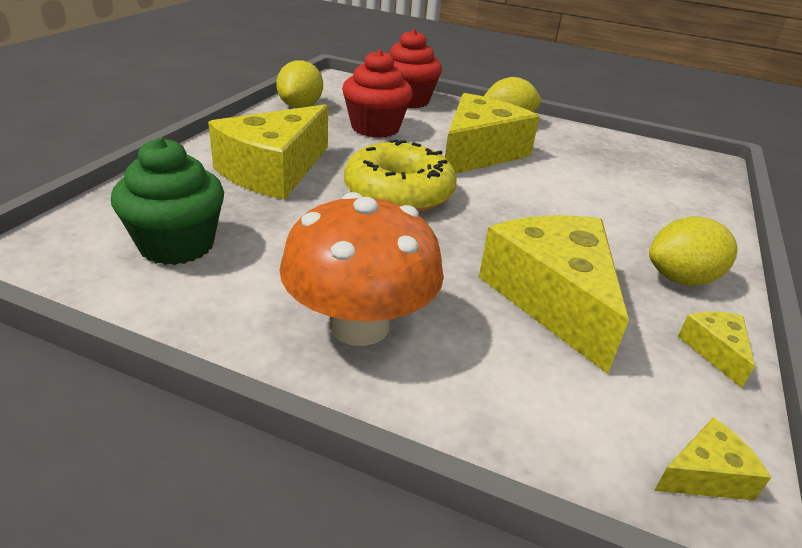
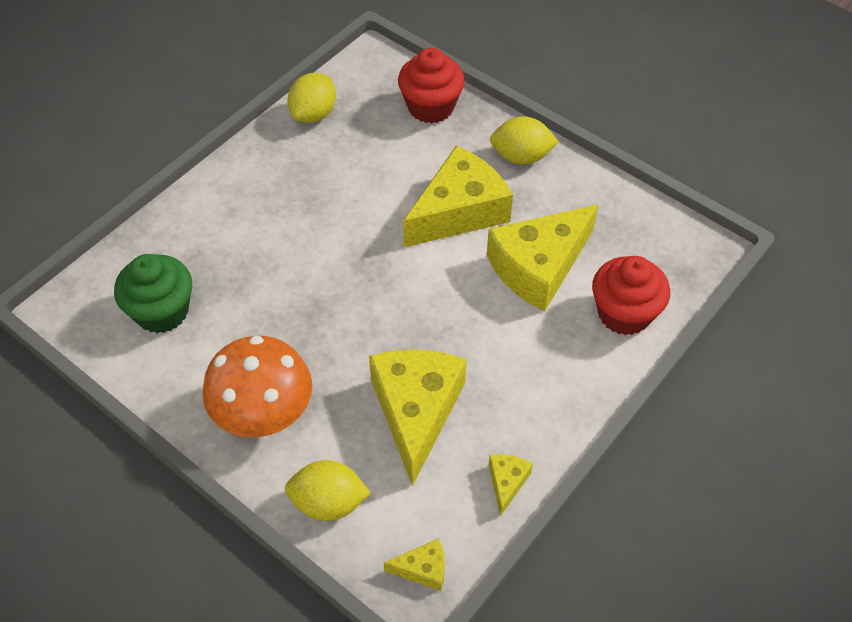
camera: 20 degrees right, 20 degrees up
yellow cheese [208,104,328,200] -> yellow cheese moved to [487,205,598,311]
red cupcake [342,49,413,138] -> red cupcake moved to [592,256,670,335]
yellow donut [344,139,457,213] -> none
yellow lemon [649,216,738,286] -> yellow lemon moved to [285,460,371,521]

